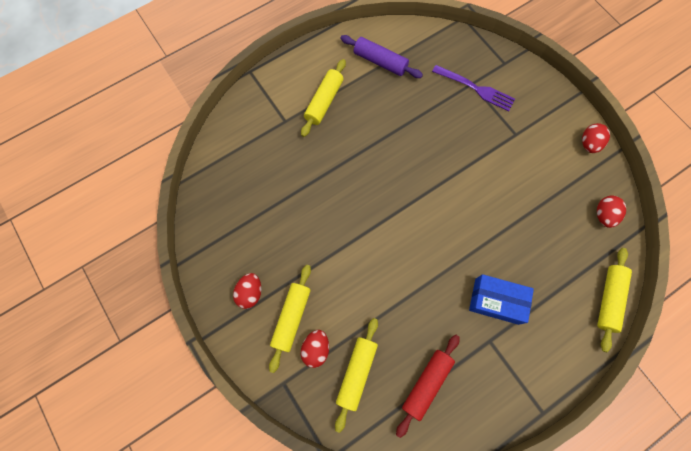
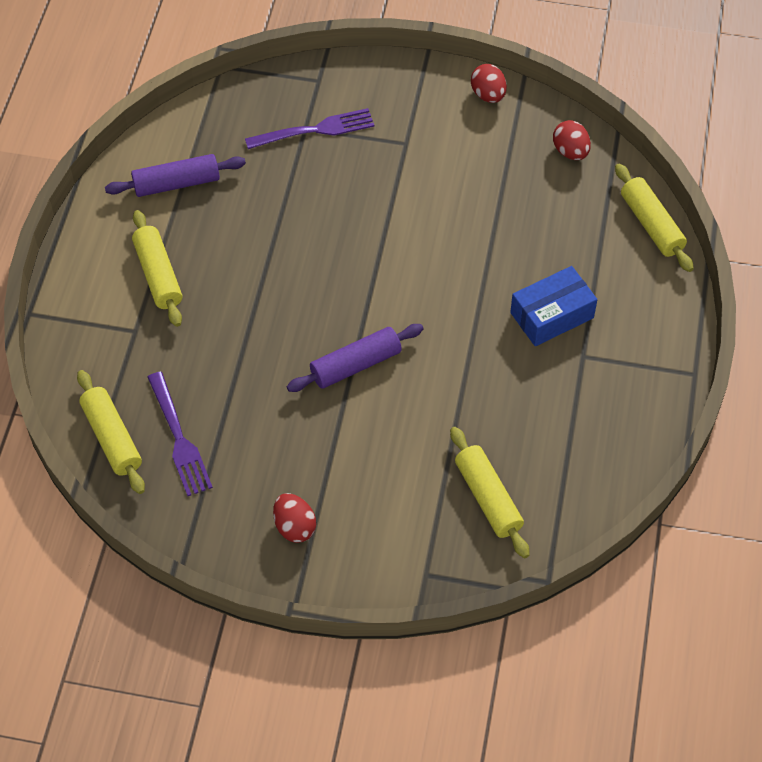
camera: 45 degrees left, 15 degrees down
yellow rolling pin [269,265,311,373] -> yellow rolling pin moved to [77,370,145,494]
red egg [301,330,329,368] -> none
red rolling pin [396,335,460,438] -> none
none -> purple fork [148,372,213,496]
none -> purple rolling pin [287,324,424,392]

